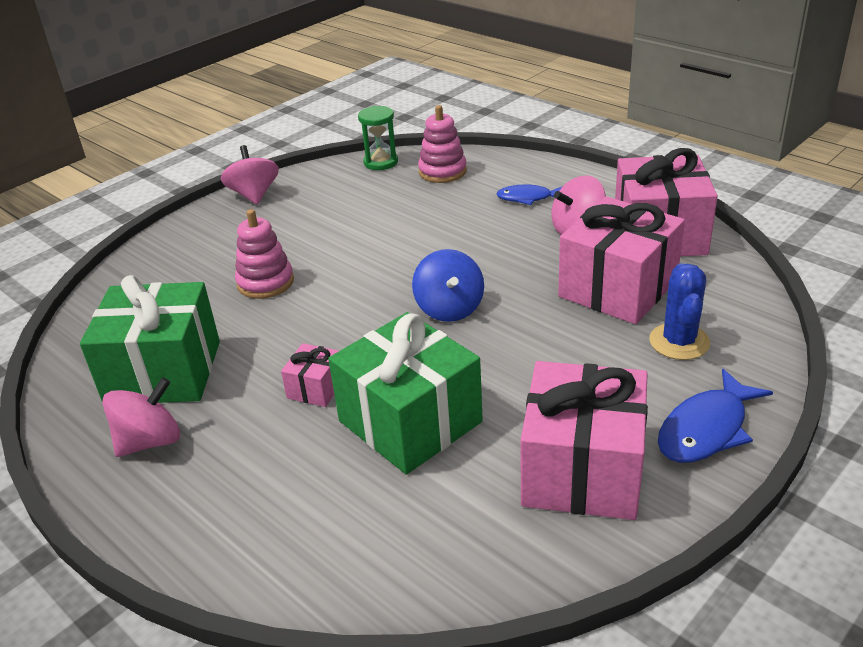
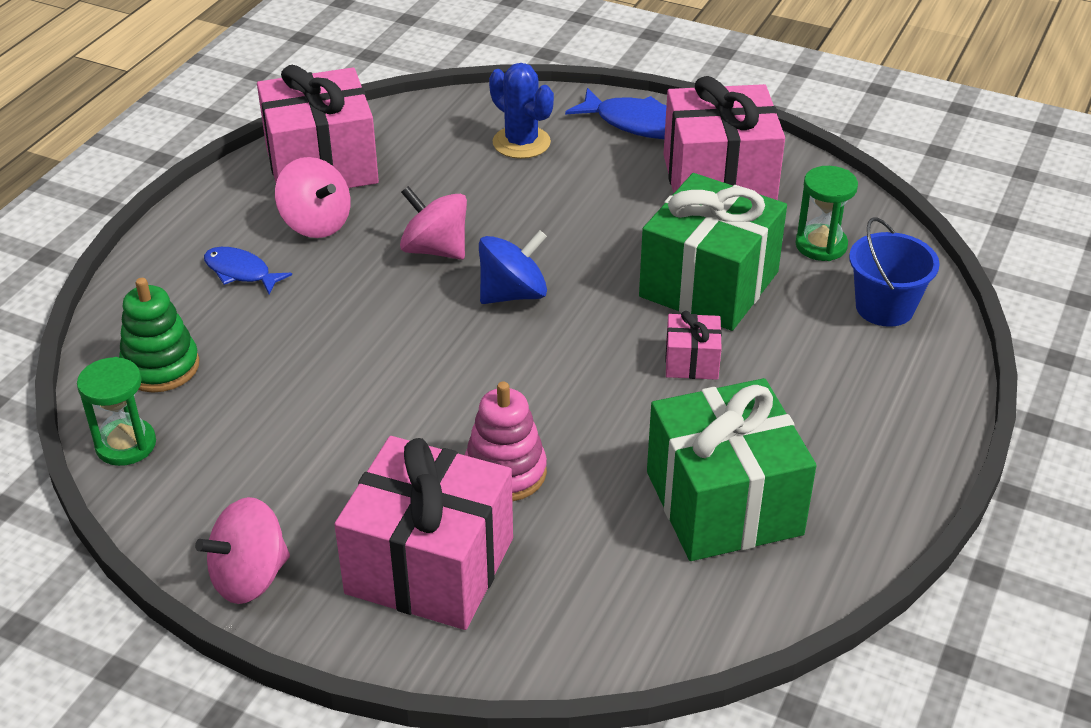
camera: 110 degrees left, 5 degrees up
pink spinning top [102,377,180,457] -> pink spinning top moved to [400,186,467,260]
pink stacking toy [418,105,467,183] -> green stacking toy [119,278,199,392]
blue fish [496,184,563,205] -> blue fish turned 135 degrees clockwise [204,247,292,294]
pink gift [558,197,685,324] -> pink gift moved to [334,436,513,630]
blue cactus [649,263,710,360] -> blue cactus turned 60 degrees clockwise [489,63,554,159]
none -> green hourglass [796,166,858,261]
none -> blue bucket [849,217,940,327]

